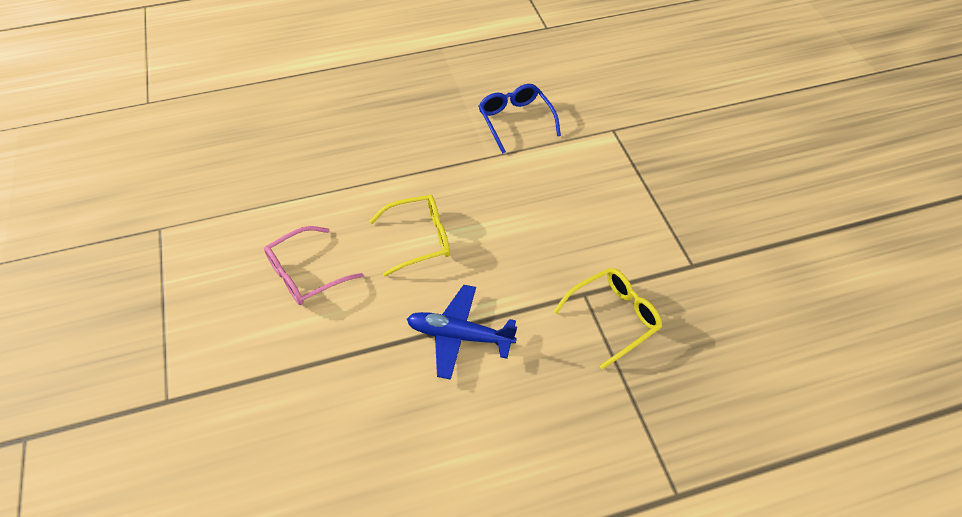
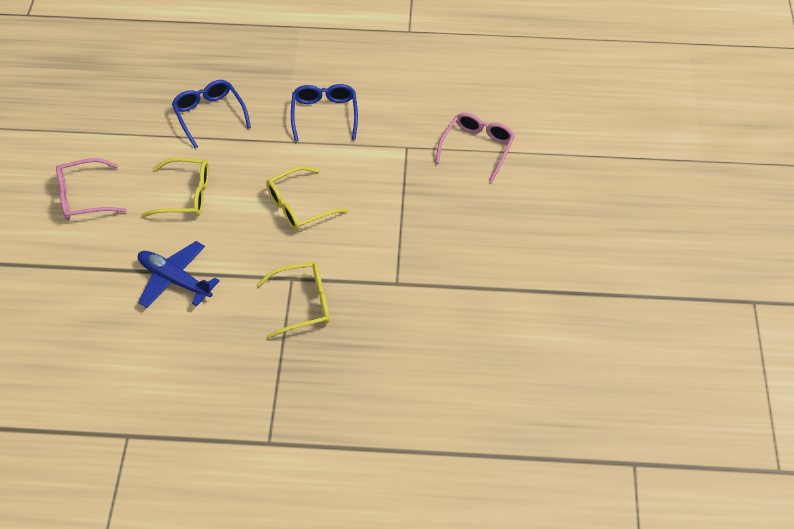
camera: 20 degrees right, 0 degrees up
none -> blue glasses [172,80,251,148]
none -> yellow glasses [266,166,348,231]
none -> pink glasses [435,113,515,182]

